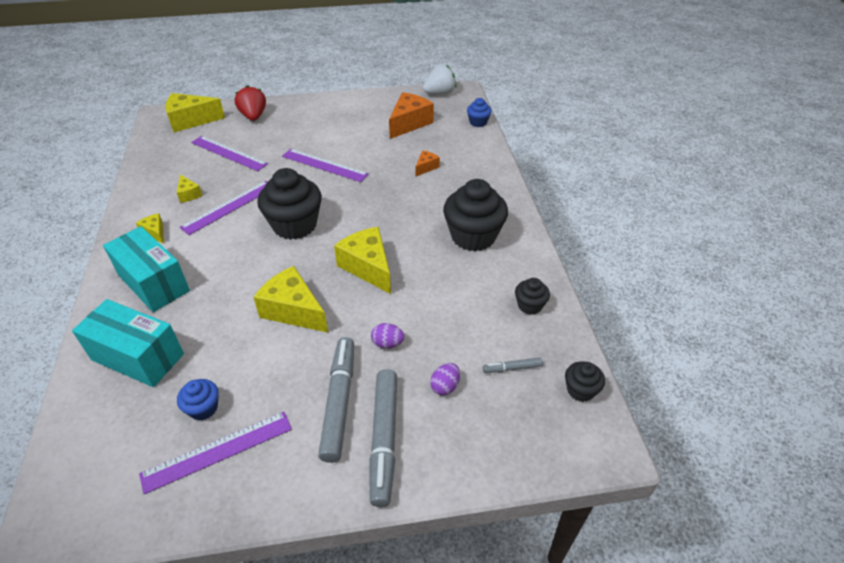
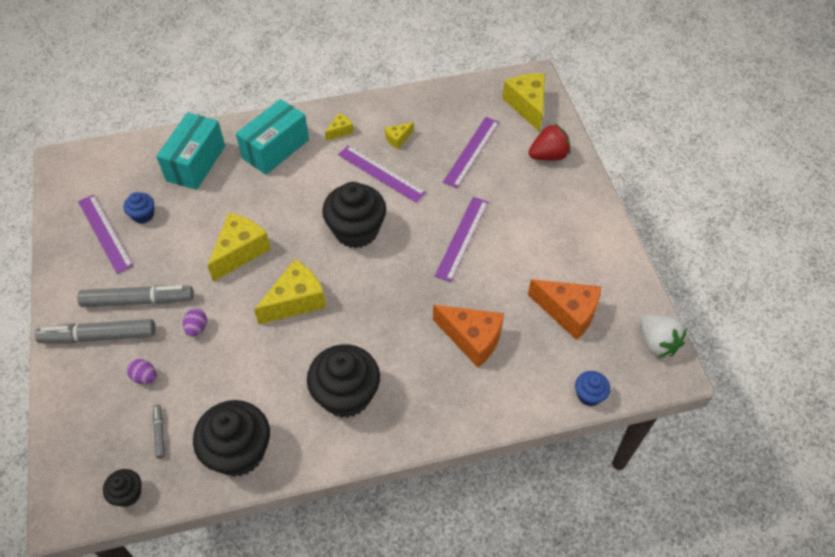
camera: 85 degrees right, 10 degrees up
orange cheese [416,150,440,176] -> orange cheese [433,305,504,367], size x1.99
black cupcake [515,278,550,315] -> black cupcake [193,400,270,477], size x2.05

